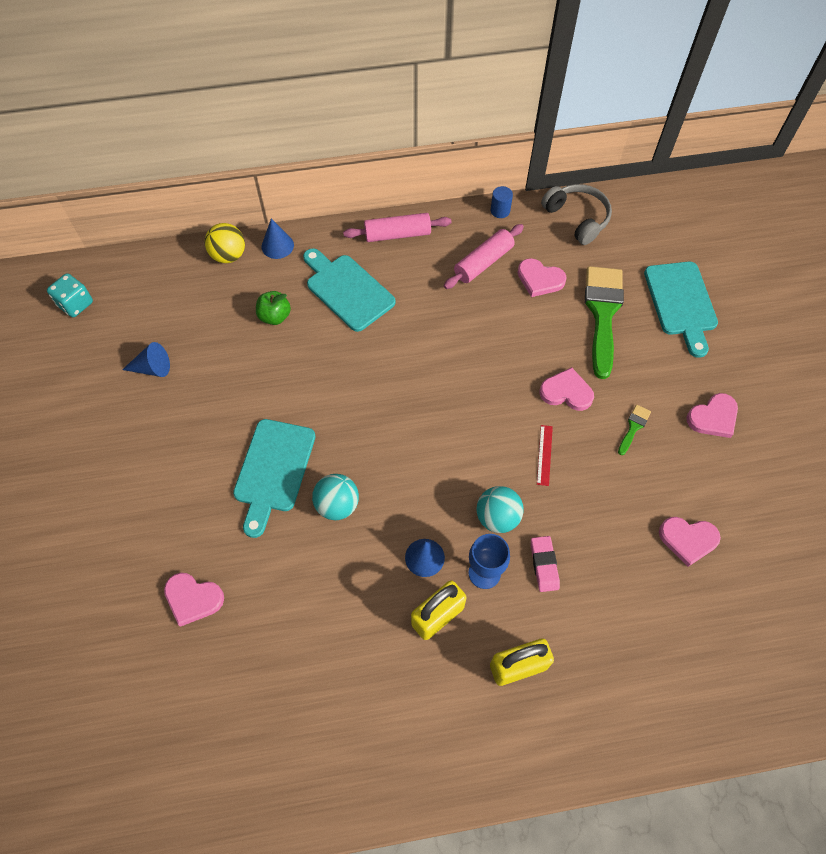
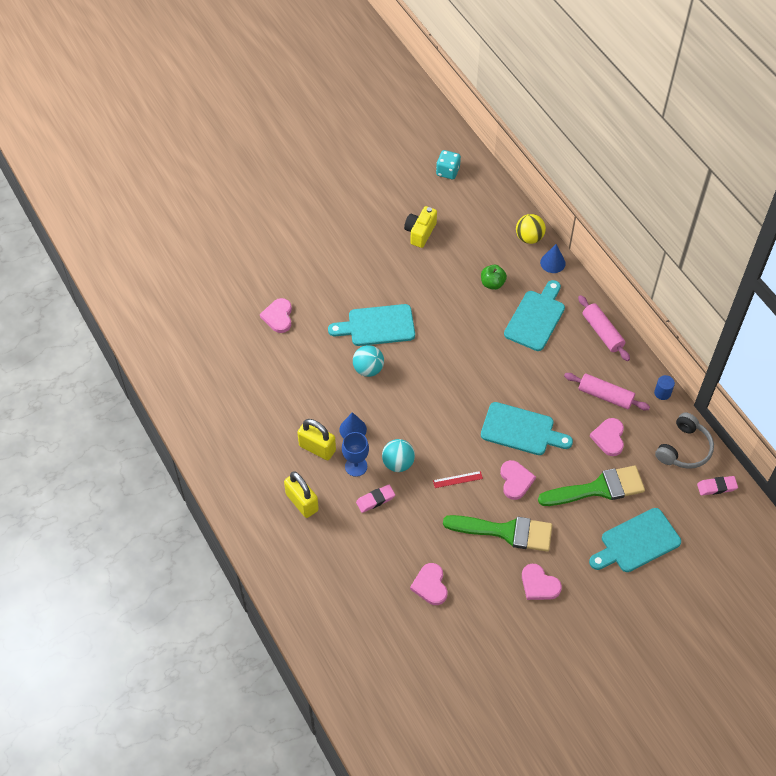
camera: 70 degrees right, 5 degrees down
blue cone [122,342,170,377] -> yellow camera [404,206,437,248]
green brush [618,405,651,455] -> green brush [443,515,552,552], size x2.36
none -> turquoise cutting board [481,402,573,455]
none -> pink eraser [697,476,738,496]

